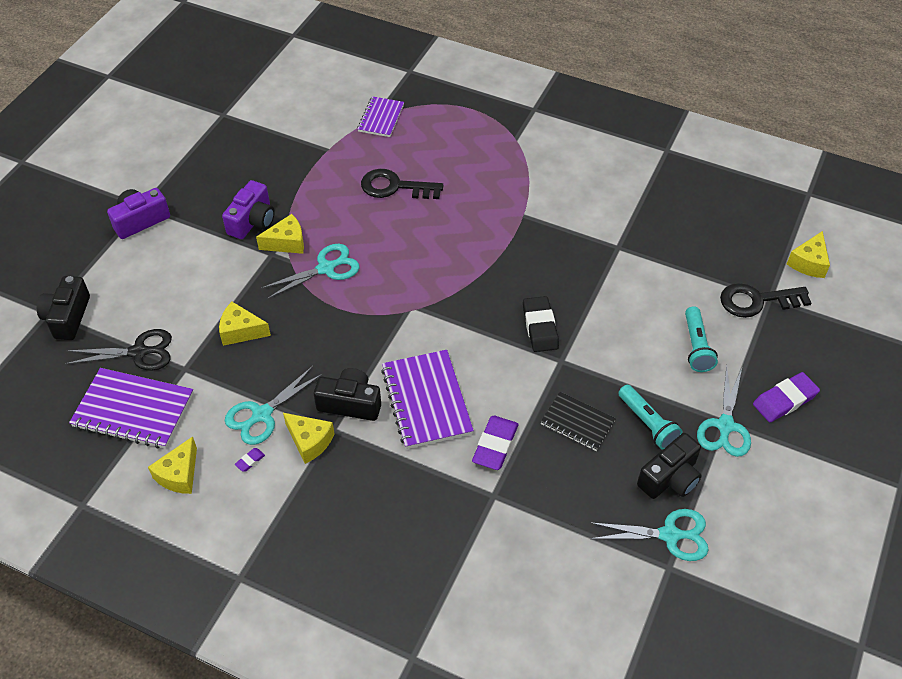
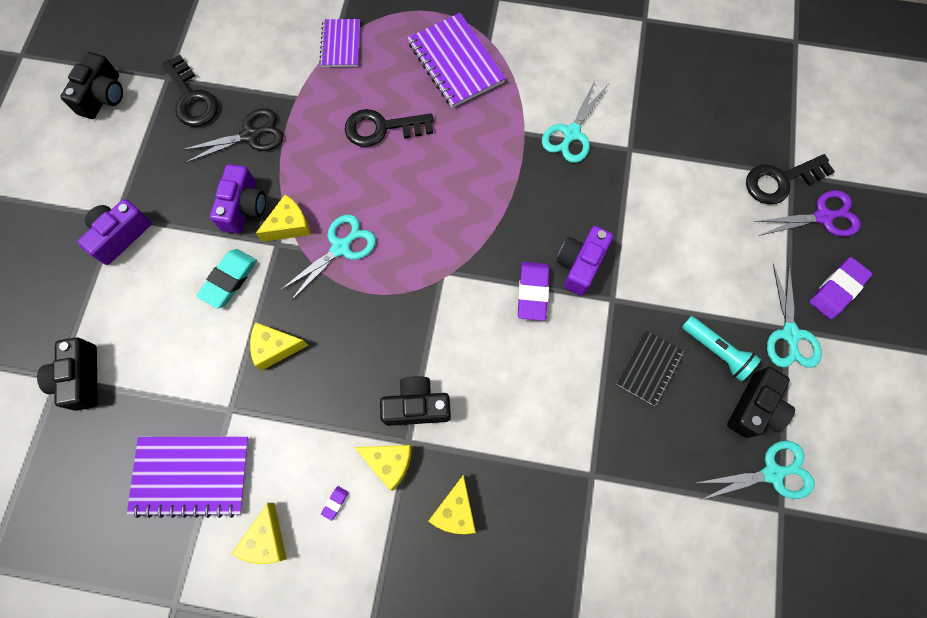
camera: 15 degrees left, 20 degrees up
black scissors [65,329,172,371] -> black scissors moved to [182,108,283,163]
turquoise scissors [225,366,323,445] -> turquoise scissors moved to [542,81,608,163]
purple notebook [381,350,474,449] -> purple notebook moved to [408,13,506,108]
purple eraser [472,416,518,470] -> purple eraser moved to [518,262,550,321]
black eraser [523,296,559,352] -> purple camera [556,226,613,296]
black notebook [541,392,616,451] -> black notebook turned 75 degrees counterclockwise [616,330,684,406]
turquoise flashlight [685,306,718,372] -> none
yellow cheese [787,231,830,278] -> yellow cheese moved to [428,475,476,534]
none -> black camera [60,52,123,119]
none -> black key [162,55,218,127]
none -> turquoise eraser [196,249,257,309]
none -> purple scissors [754,190,861,237]

